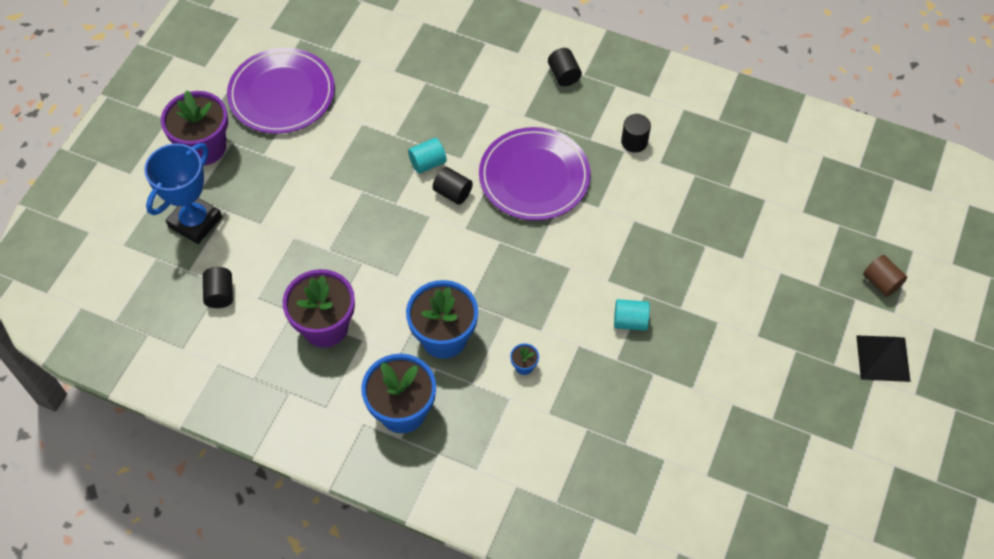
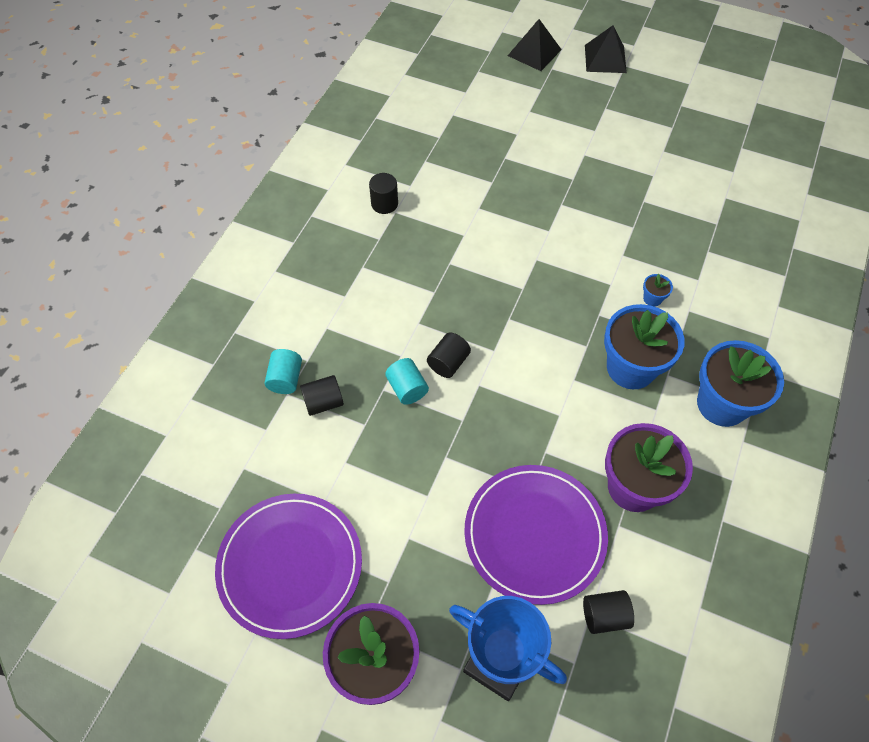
camera: 90 degrees left, 0 degrees up
purple plate [479,127,591,221] -> purple plate moved to [464,465,608,605]
black cylinder [548,48,582,86] -> black cylinder moved to [300,375,344,416]
turquoise cylinder [614,299,650,331] -> turquoise cylinder moved to [265,349,302,394]
brown cylinder [863,255,907,297] -> black pyramid [508,19,562,71]

